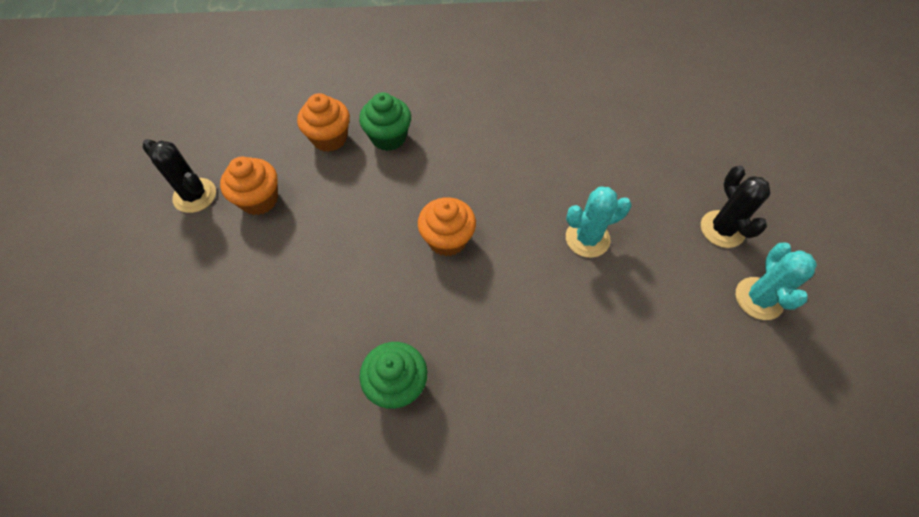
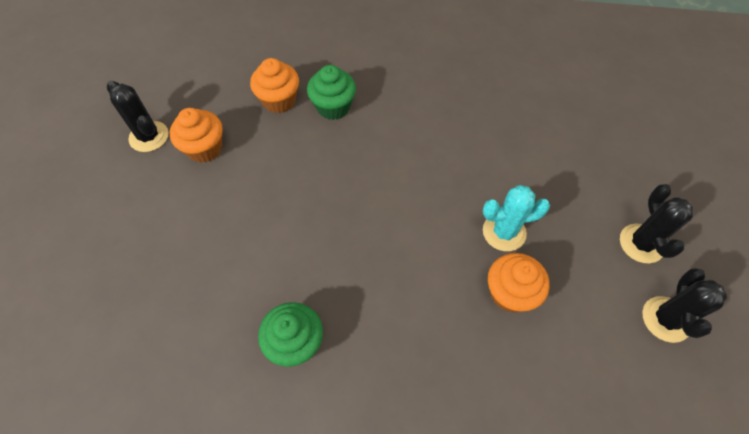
camera: 10 degrees right, 0 degrees up
orange cupcake [418,197,476,256] -> orange cupcake moved to [488,253,550,313]
turquoise cactus [736,243,817,320] -> black cactus [642,268,727,343]

